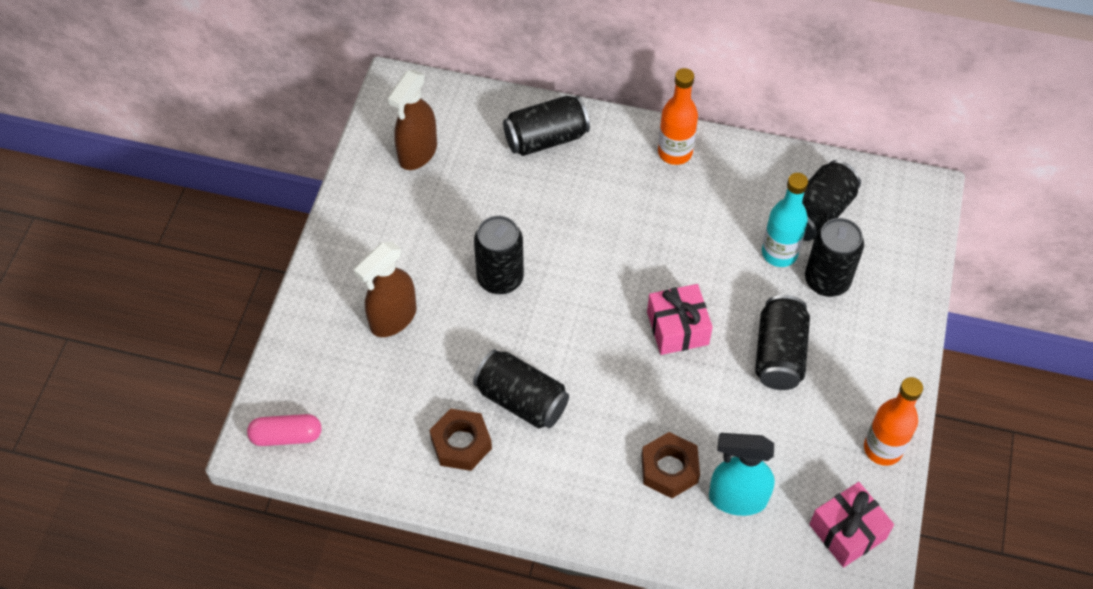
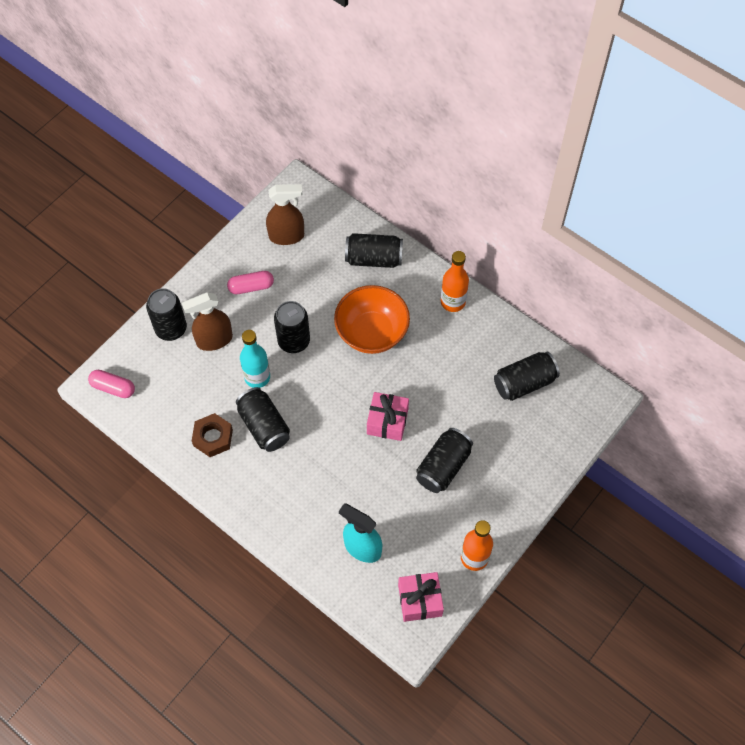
camera: 25 degrees right, 5 degrees up
brown spray bottle [388,70,437,170] -> brown spray bottle turned 150 degrees counterclockwise [266,184,304,245]
brown nut [641,432,700,498] -> none
turquoise bottle [762,173,808,267] -> turquoise bottle moved to [240,330,270,388]
black can [805,218,864,297] -> black can moved to [146,288,187,341]
none -> pink capsule [227,271,274,294]
none -> orange bowl [334,285,410,354]

